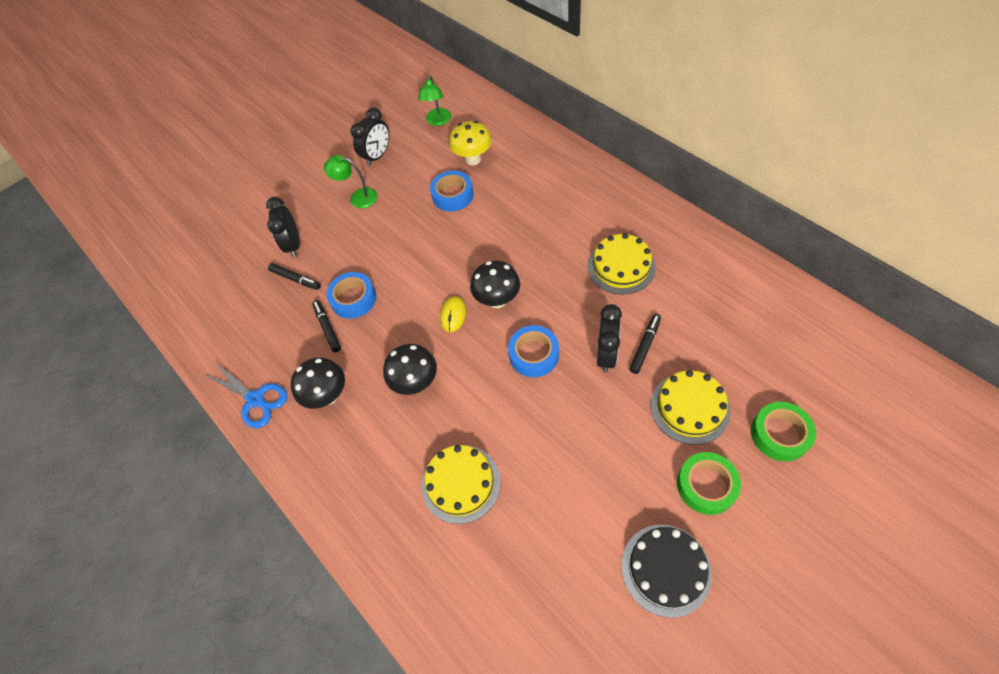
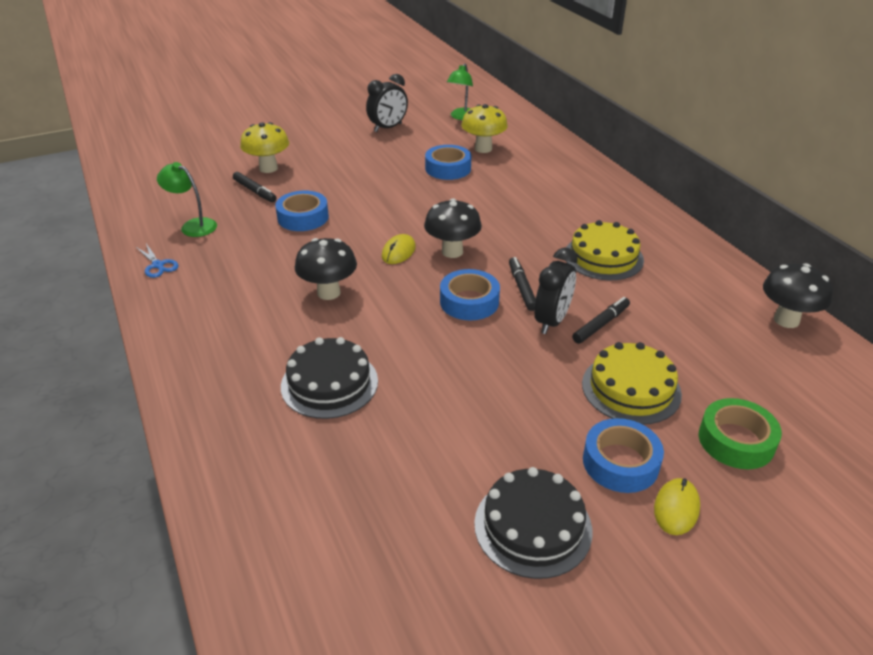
camera: 10 degrees right, 20 degrees down
blue scissors [206,363,287,428] -> blue scissors [136,244,178,278], size x0.60
black clock [266,197,300,258] -> yellow mushroom [240,122,289,173]
black mushroom [291,357,345,409] -> black mushroom moved to [763,263,833,328]
black marker [312,300,341,352] -> black marker moved to [509,257,536,311]
green lamp [324,155,378,208] -> green lamp moved to [157,162,217,237]
yellow cake [422,445,501,524] -> black cake [281,337,378,419]
green tape [677,452,741,515] -> blue tape [583,418,664,493]
none -> yellow mouse [654,478,700,535]

